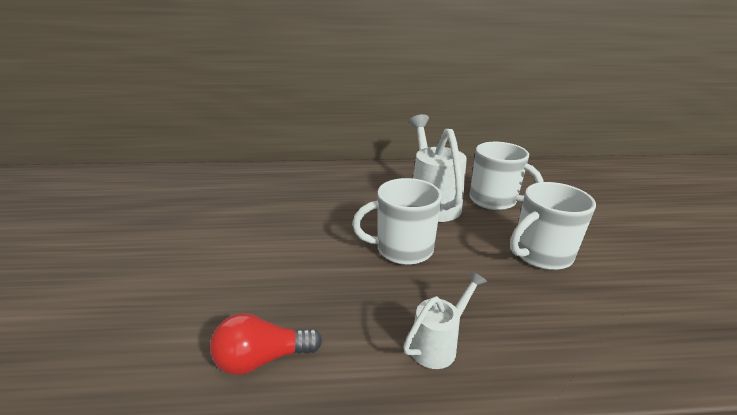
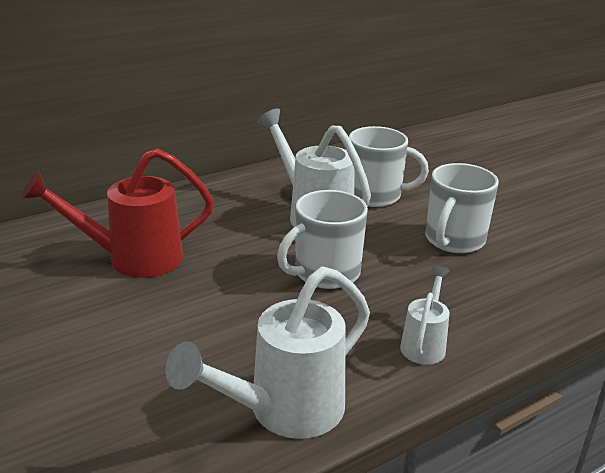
camera: 30 degrees left, 0 degrees up
red light bulb [210,313,322,375] -> white watering can [165,266,370,439]
none -> red watering can [21,148,214,278]

